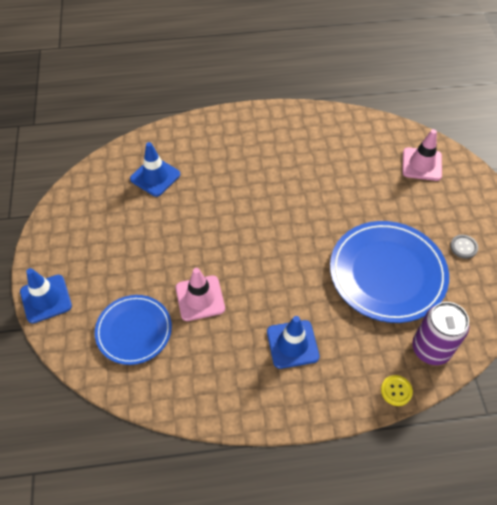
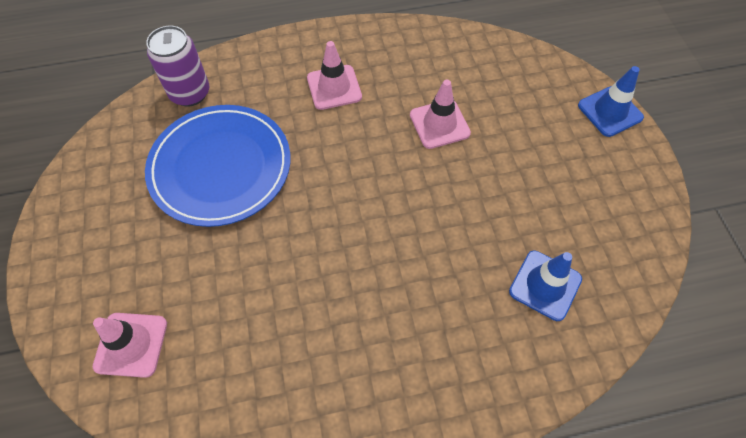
camera: 175 degrees right, 5 degrees up
blue plate [95,295,172,365] -> none
blue traffic cone [267,316,319,369] -> pink traffic cone [307,41,362,110]
yellow button [381,375,413,406] -> none
grey button [450,235,478,259] -> none

